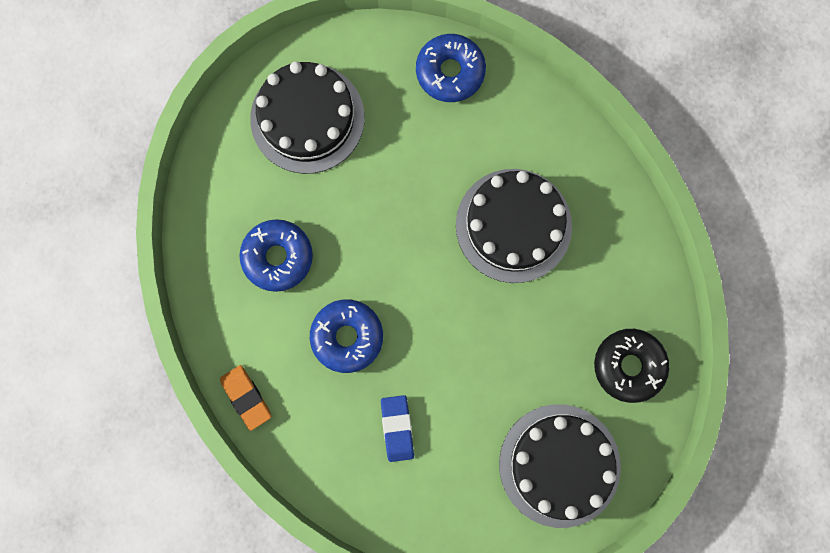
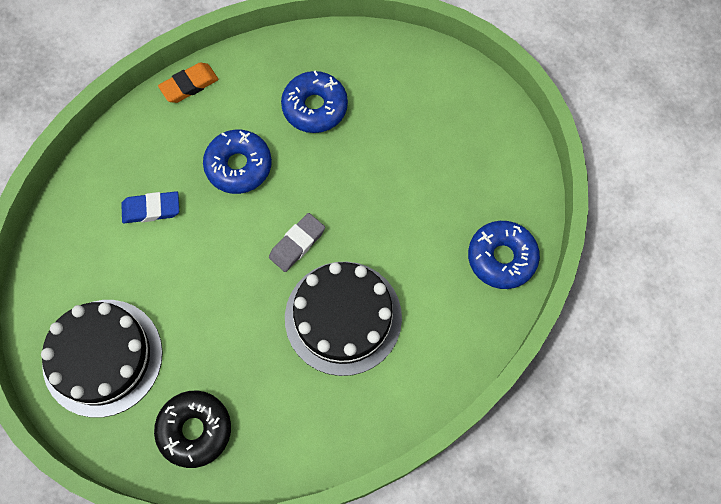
camera: 90 degrees right, 10 degrees down
black cake [250,61,365,174] -> none
none -> grey eraser [269,213,325,272]

